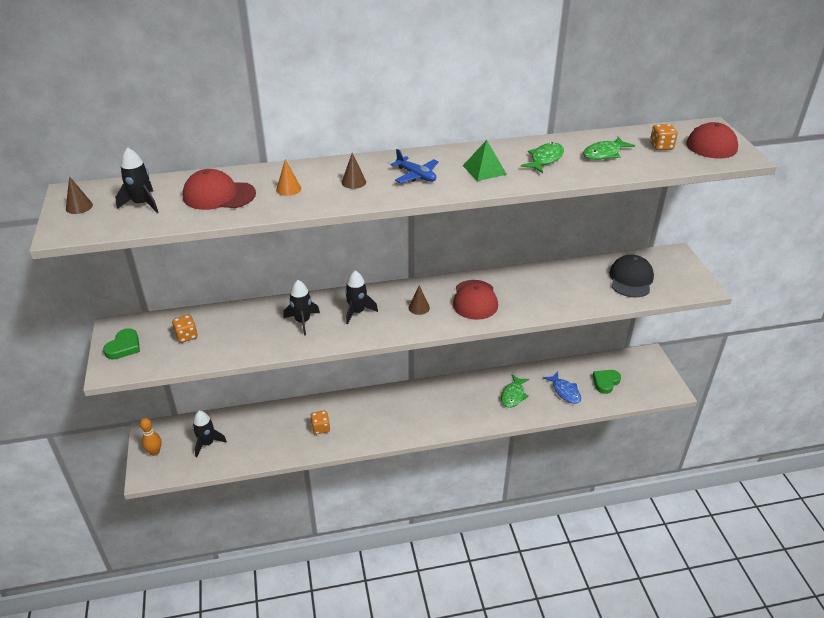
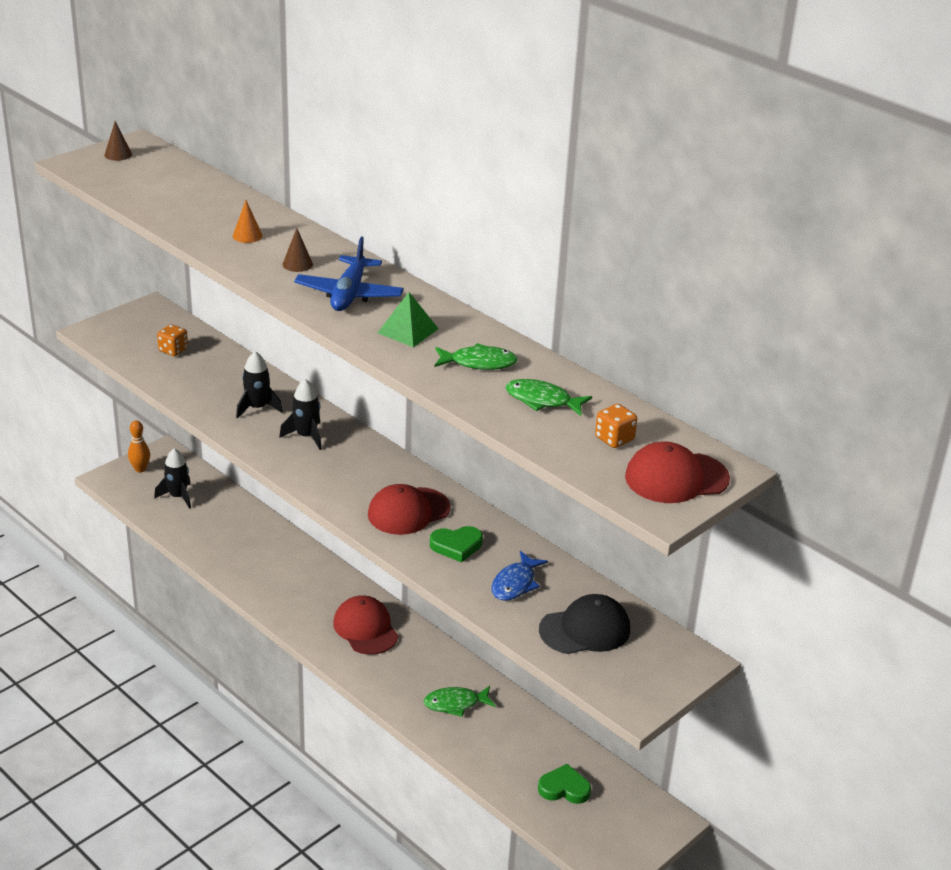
camera: 55 degrees right, 5 degrees down
green heart [103,328,140,359] -> green heart moved to [430,526,483,562]
black rocket [115,147,158,213] -> none
red cap [182,169,256,210] -> red cap moved to [333,595,399,655]
orange dice [310,411,330,434] -> none
blue plane [390,149,439,183] -> blue plane [294,236,404,311], size x1.50
brown cone [409,285,430,315] -> none
blue fish [543,371,581,404] -> blue fish moved to [492,551,548,601]

